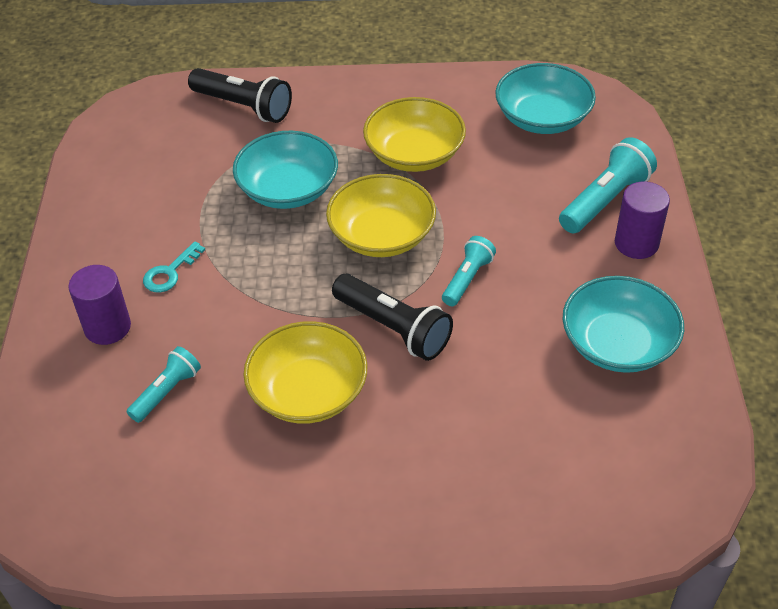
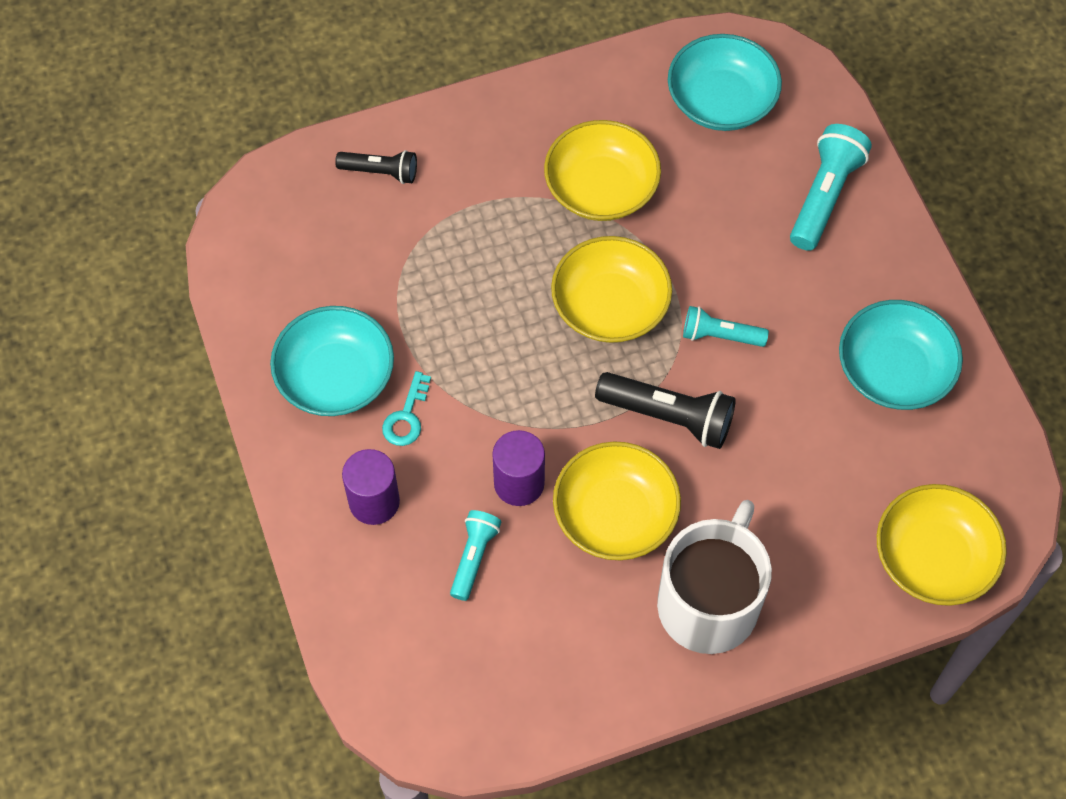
camera: 20 degrees left, 15 degrees up
black flashlight [188,68,292,123] -> black flashlight [335,150,417,184], size x0.62
turquoise bowl [233,131,338,209] -> turquoise bowl moved to [270,306,394,416]
turquoise flashlight [442,236,496,306] -> turquoise flashlight turned 90 degrees counterclockwise [683,306,769,347]
purple cylinder [615,182,670,259] -> purple cylinder moved to [492,430,545,506]
none -> white mug [657,500,772,654]
none -> yellow bowl [877,484,1007,606]

